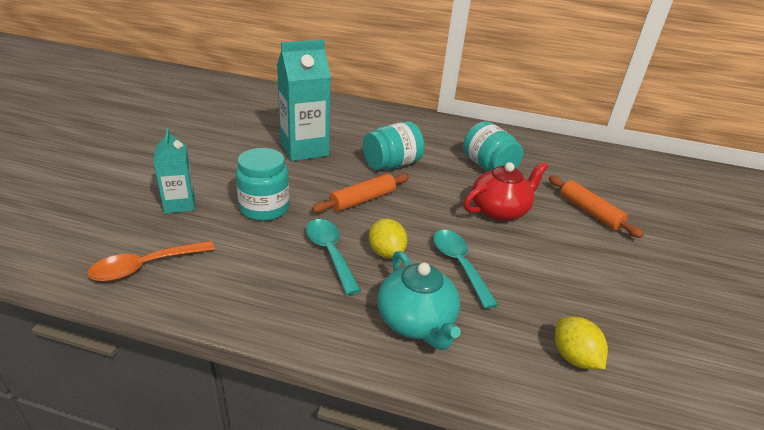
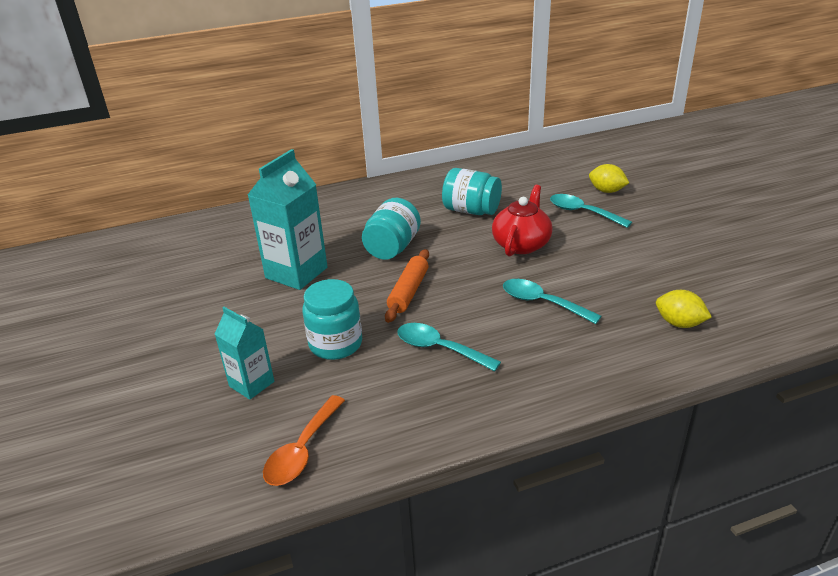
camera: 30 degrees left, 0 degrees up
yellow lemon [369,218,407,259] -> yellow lemon moved to [589,164,629,193]
turquoise teapot [378,251,461,350] -> none
orange rolling pin [549,176,644,238] -> turquoise spoon [550,194,632,228]

